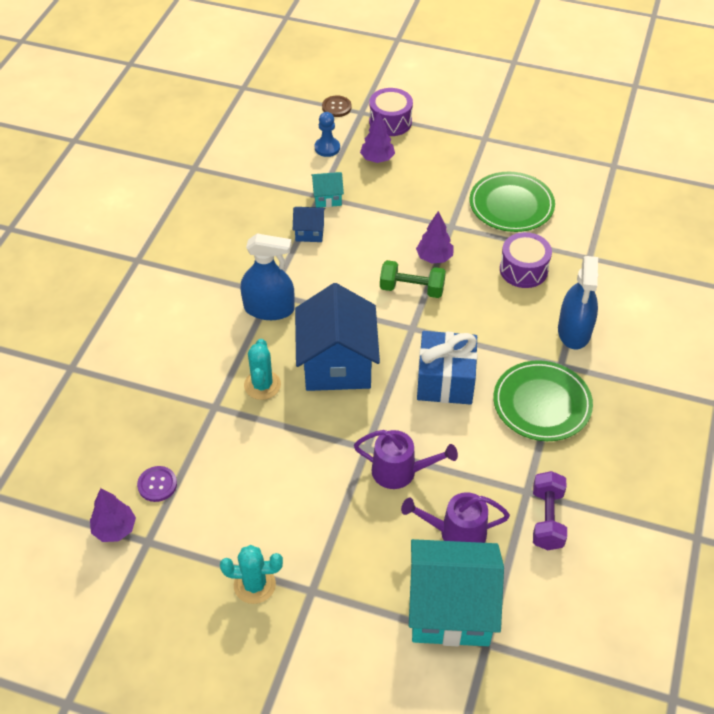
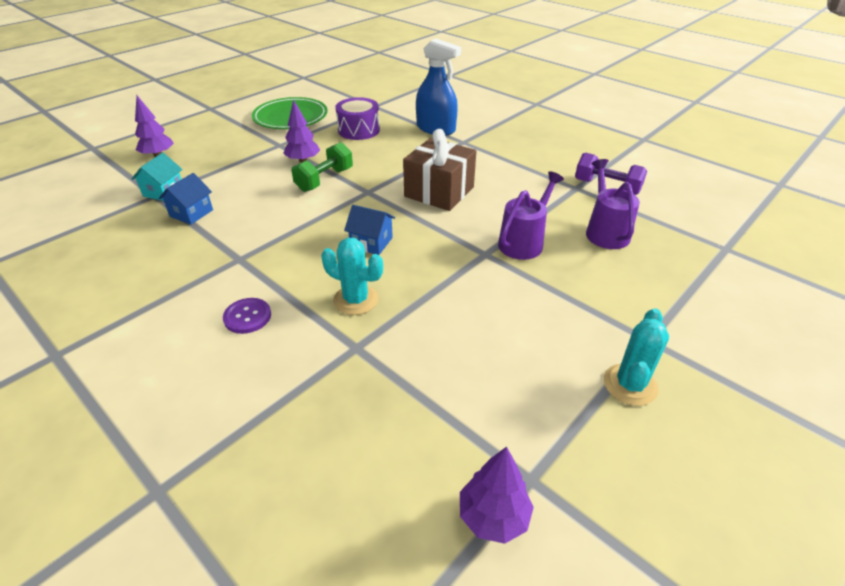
camera: 65 degrees left, 10 degrees down
purple button [137,466,177,502] -> purple button moved to [223,298,271,334]
blue spray bottle [241,234,295,320] -> none
blue house [295,283,380,391] -> blue house [344,205,395,255], size x0.45
blue pawn [315,112,340,157] -> none
brown button [322,95,352,117] -> none
purple drum [369,88,413,136] -> none
purple watering can [401,492,510,543] -> purple watering can turned 150 degrees clockwise [586,159,640,249]
turquoise house [409,539,504,646] -> none
blue gift [417,331,478,405] -> brown gift [403,129,476,211]
green plate [493,360,593,441] -> none

